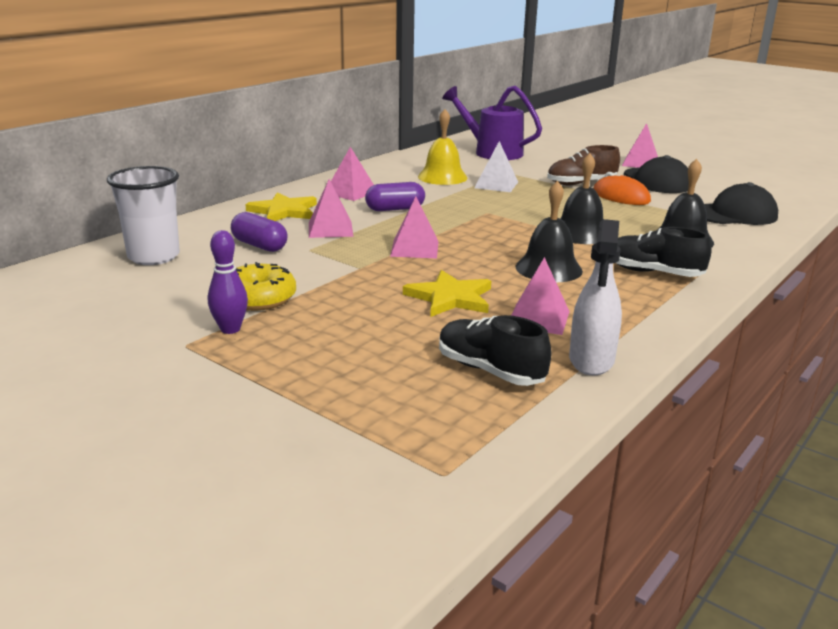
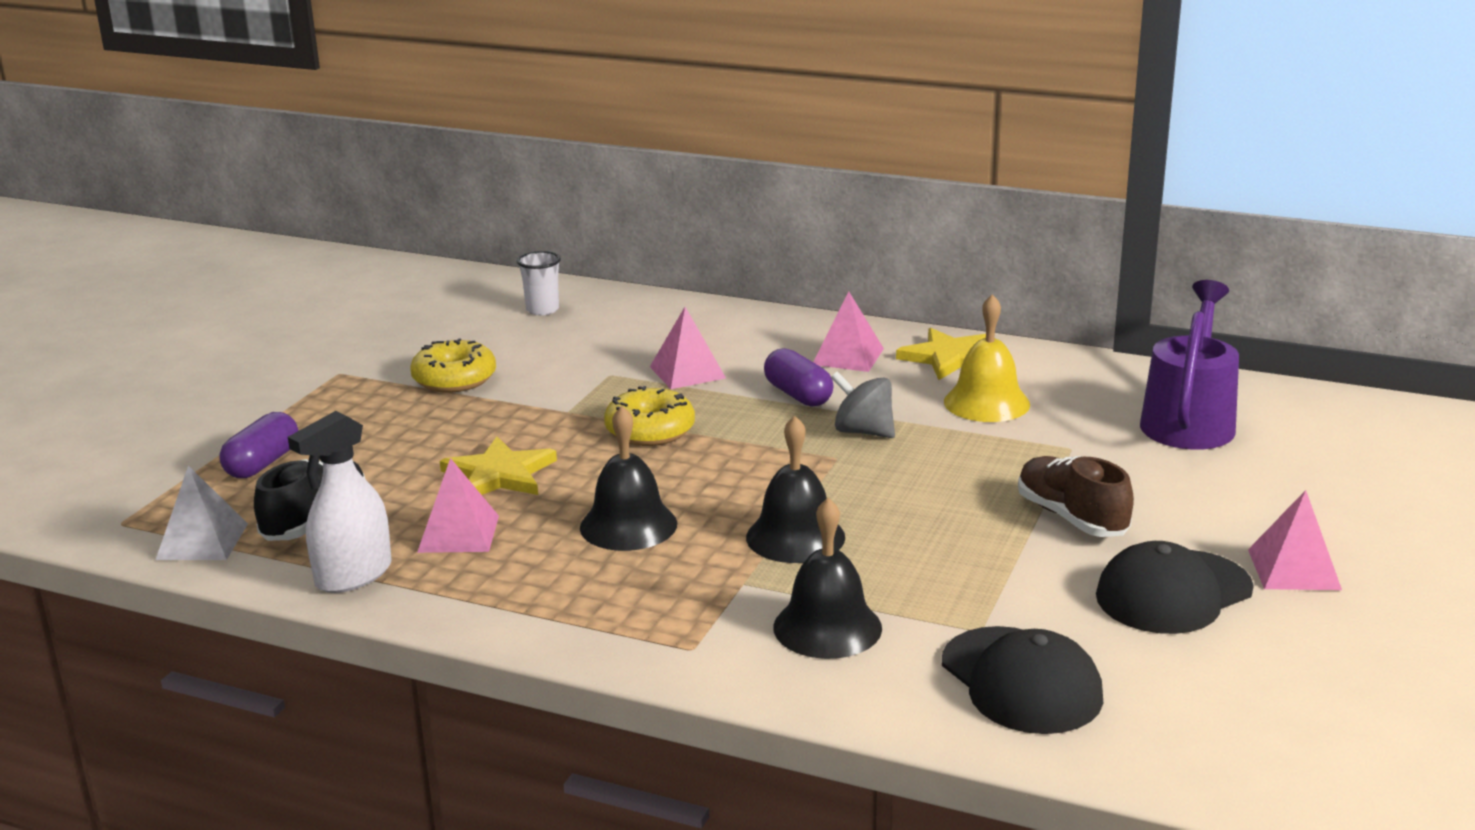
camera: 75 degrees right, 0 degrees up
white cup [107,166,180,265] -> white cup [517,251,561,315], size x0.58
purple bowling pin [208,230,248,334] -> none
purple capsule [231,212,288,252] -> purple capsule moved to [219,412,299,478]
yellow star [245,192,317,221] -> yellow star moved to [896,328,986,380]
pink pyramid [390,196,439,258] -> yellow donut [604,386,695,446]
white pyramid [474,141,518,192] -> white pyramid moved to [156,466,248,560]
white spray bottle [569,219,622,376] -> white spray bottle turned 45 degrees counterclockwise [288,411,392,593]
orange mouse [593,172,651,205] -> none
black shoe [616,227,711,277] -> none
none -> grey spinning top [831,371,895,438]

